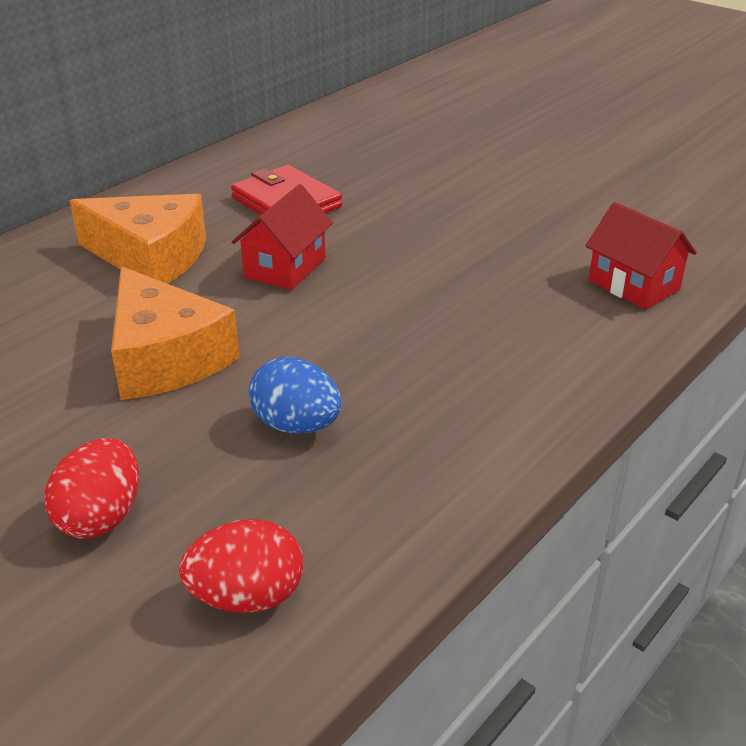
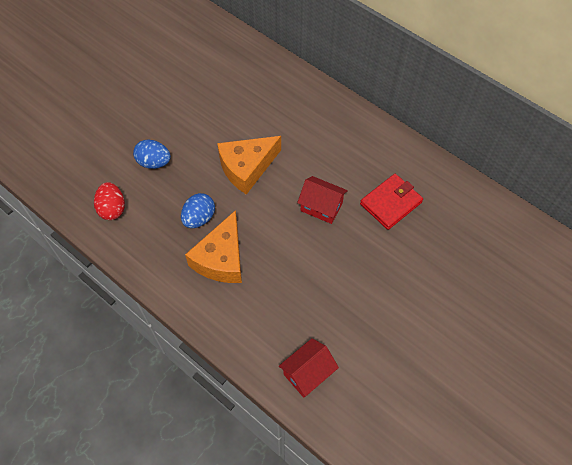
camera: 90 degrees right, 25 degrees up
red egg [45,438,139,539] -> blue egg [133,140,171,169]
orange cheese [70,194,206,284] -> orange cheese moved to [185,210,242,283]

